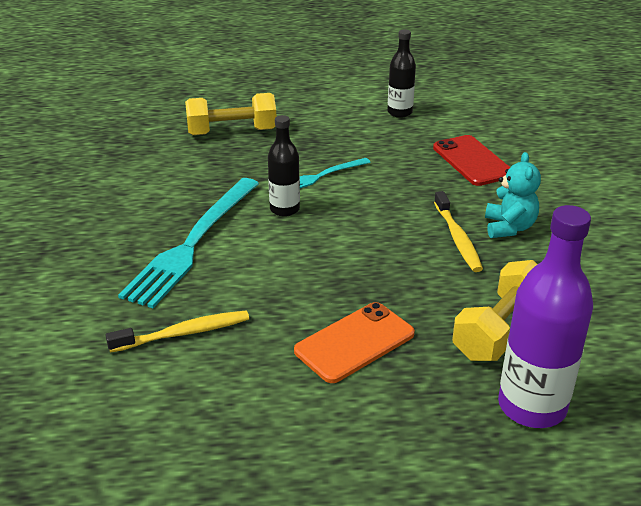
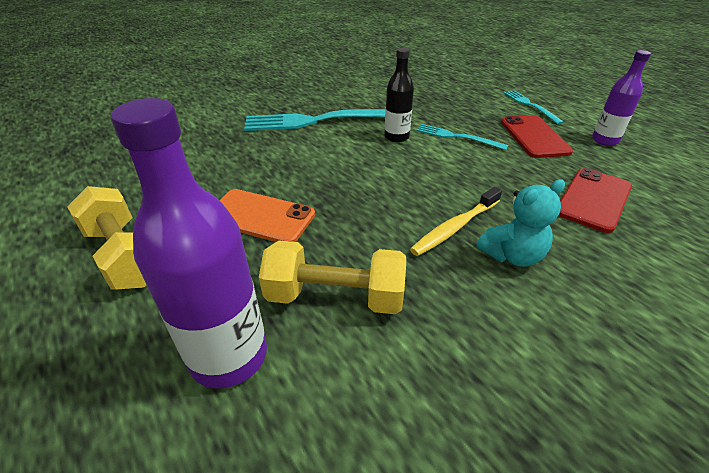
camera: 60 degrees right, 5 degrees up
yellow toothbrush [106,311,249,353] -> none
yellow dumbbell [185,93,276,135] -> yellow dumbbell moved to [67,186,146,290]
black bottle [388,29,416,118] -> purple bottle [592,50,651,146]
none -> red phone [501,115,573,158]
none -> turquoise fork [504,90,564,125]

